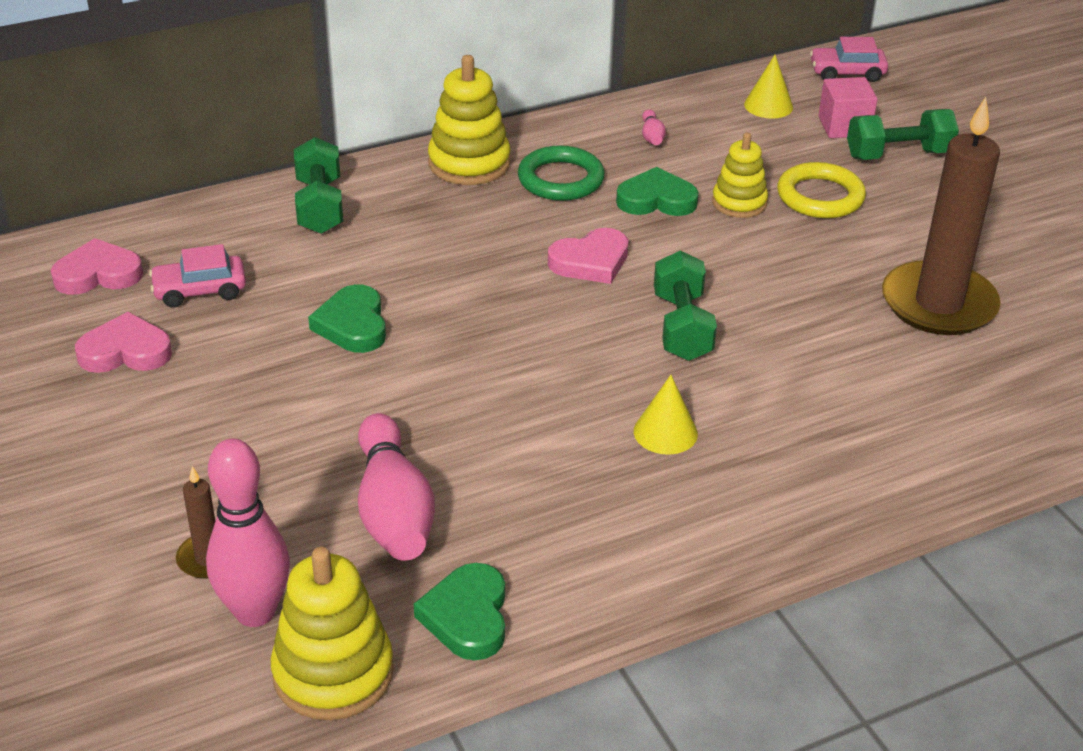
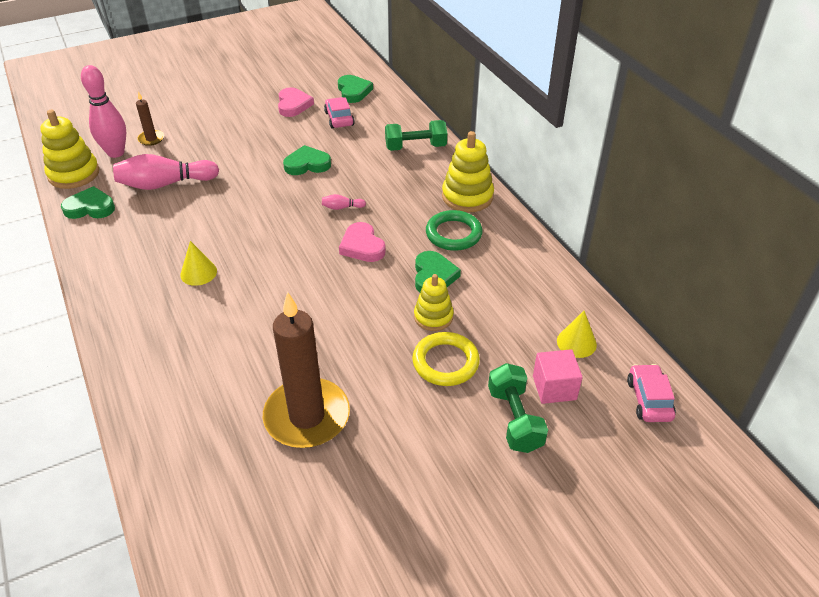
camera: 90 degrees right, 5 degrees up
pink heart [51,238,143,294] -> green heart [338,75,373,103]
pink bowling pin [642,109,666,145] -> pink bowling pin moved to [322,194,366,210]
green dumbbell [654,250,717,361] -> none

